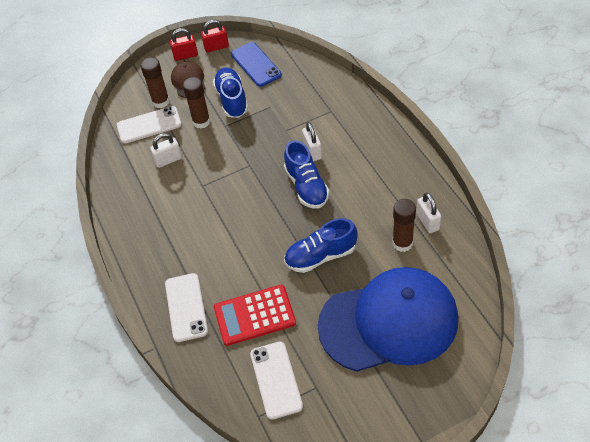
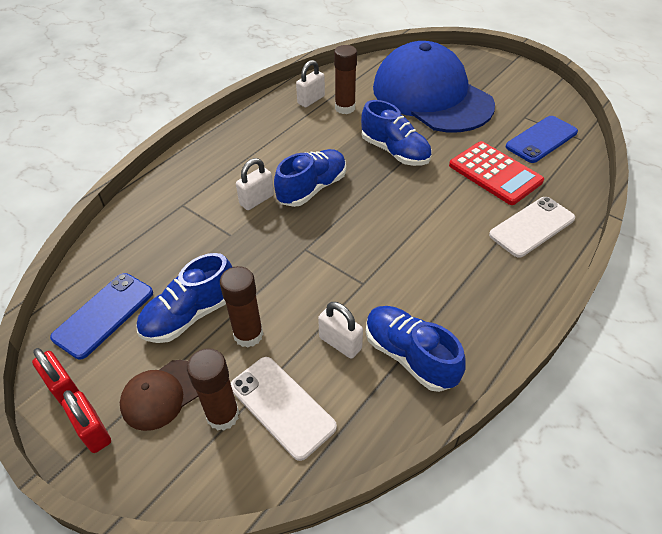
camera: 120 degrees left, 5 degrees down
white phone [250,342,303,420] -> blue phone [506,116,578,163]
none -> blue shoe [366,306,466,392]

